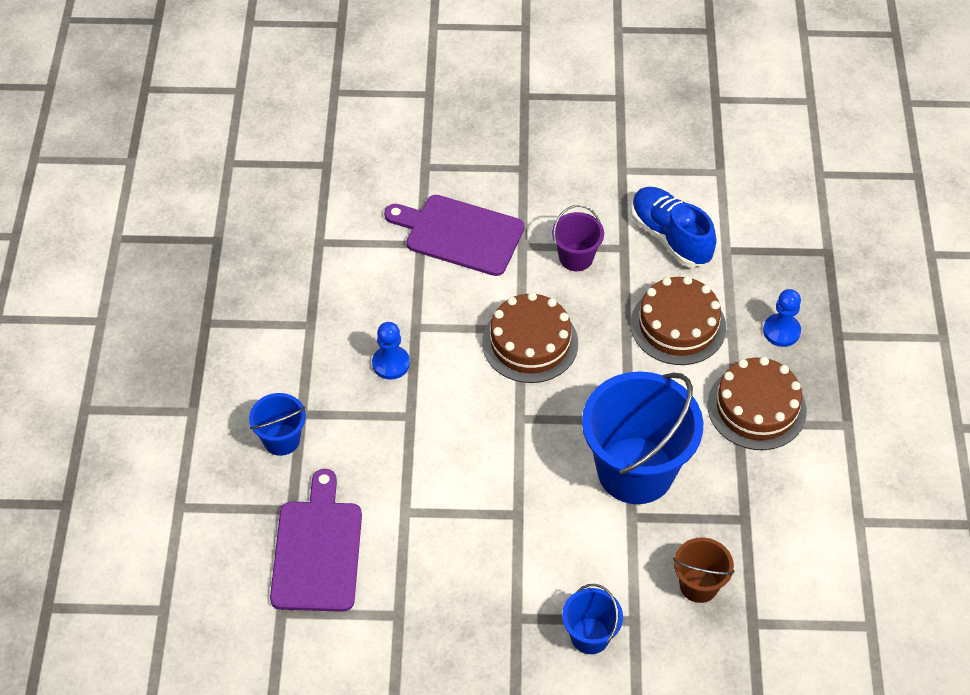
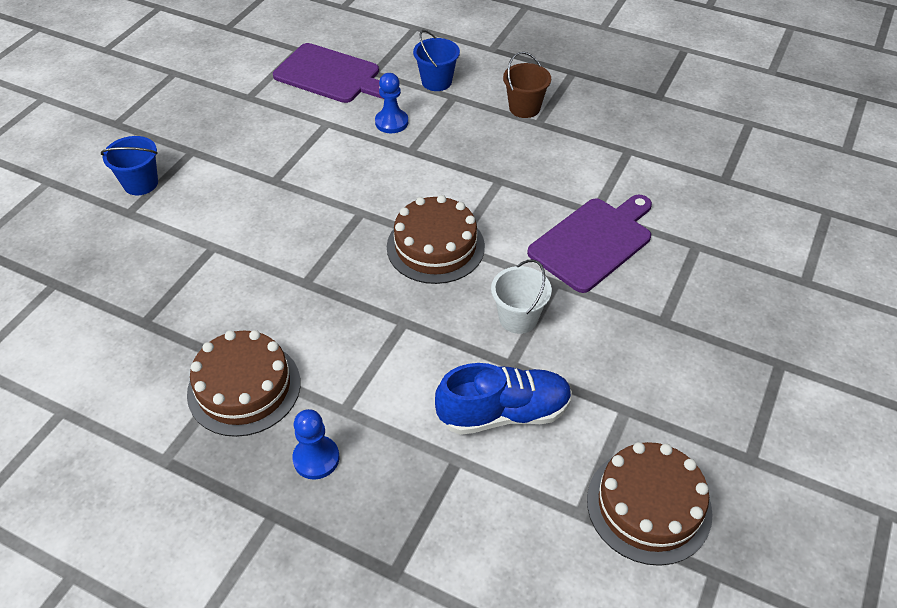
camera: 115 degrees right, 5 degrees down
blue pawn [372,322,410,380] -> blue pawn moved to [375,73,408,133]
purple bucket [552,205,604,271] -> white bucket [491,259,552,334]
blue bucket [582,372,703,504] -> none
brown cake [631,276,726,365] -> brown cake moved to [587,442,713,566]
brown bucket [673,537,734,603] -> brown bucket moved to [503,52,551,118]

